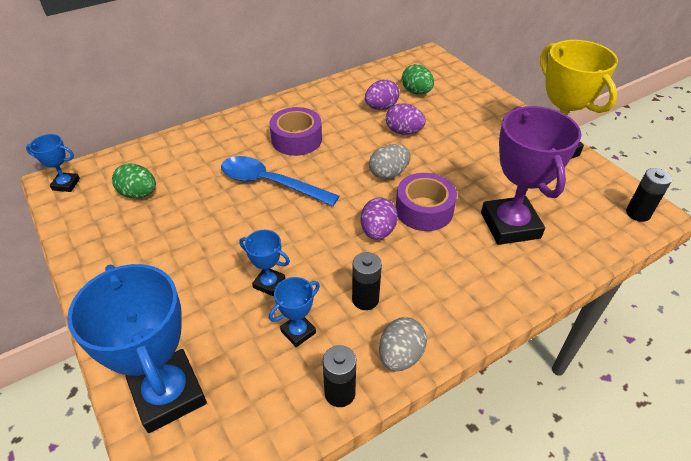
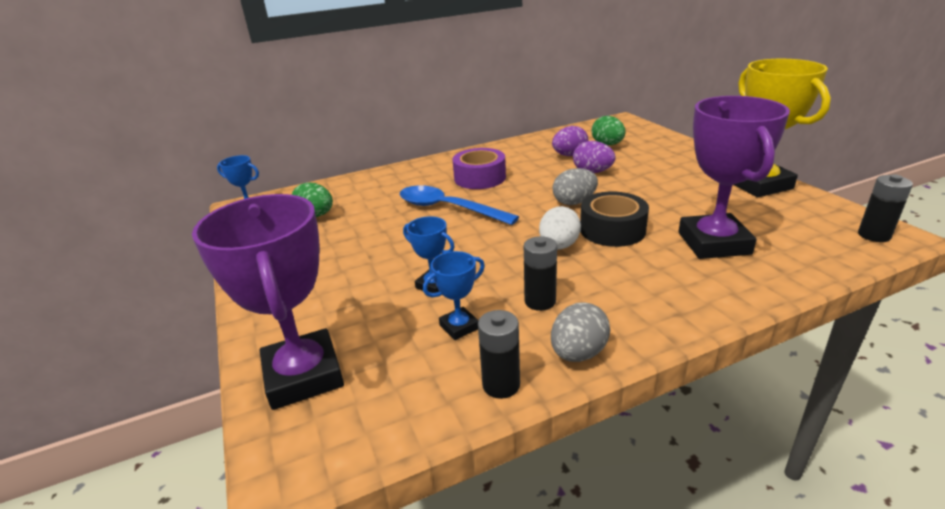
camera: 10 degrees right, 15 degrees down
blue trophy [67,264,207,433] -> purple trophy [192,194,344,410]
purple egg [361,198,398,240] -> white egg [539,206,581,249]
purple tape [396,173,457,231] -> black tape [580,192,649,247]

